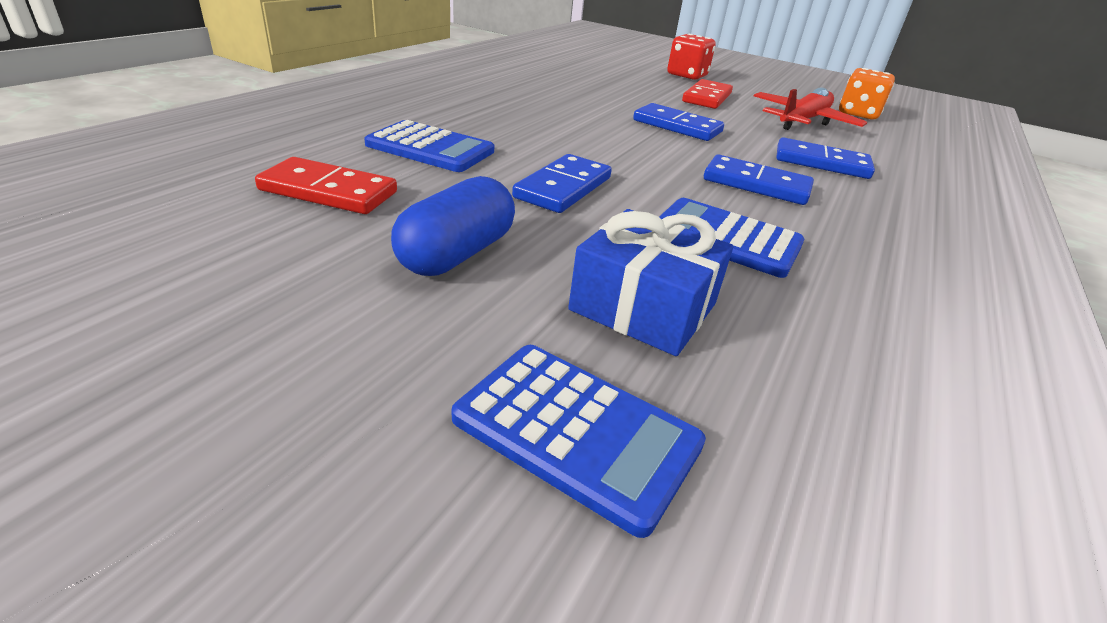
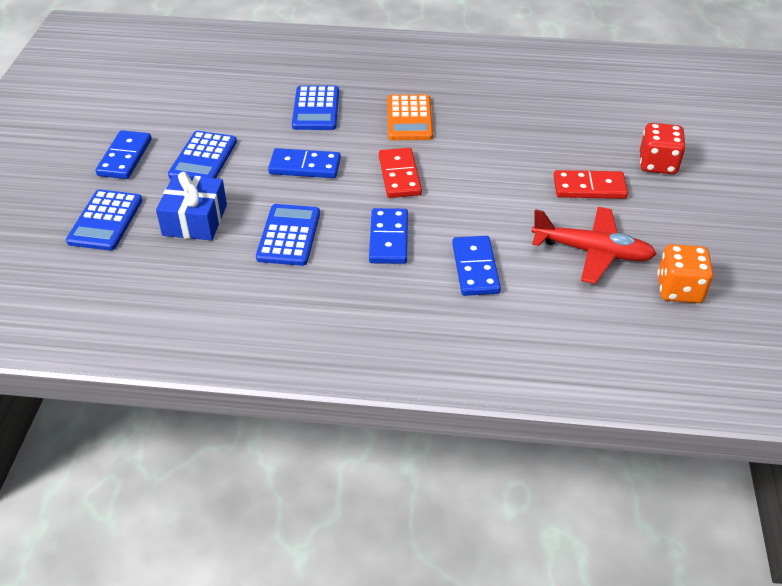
camera: 70 degrees right, 10 degrees up
red domino [255,157,397,214] -> red domino moved to [379,148,422,198]
blue capsule [391,176,515,276] -> blue calculator [168,131,237,179]
blue domino [633,103,724,141] -> blue domino moved to [95,130,151,179]
none -> orange calculator [387,95,433,140]

